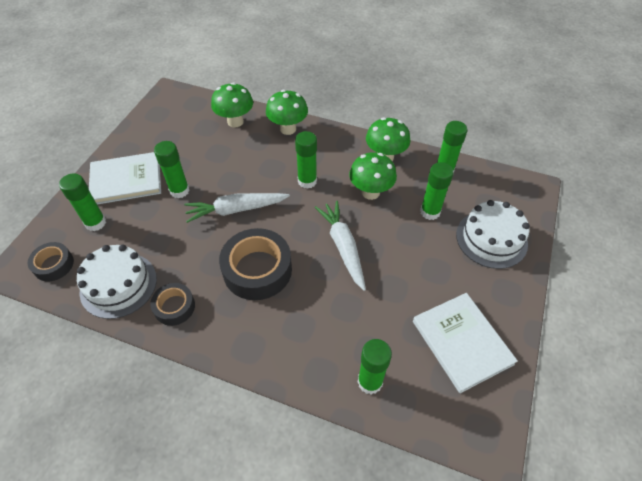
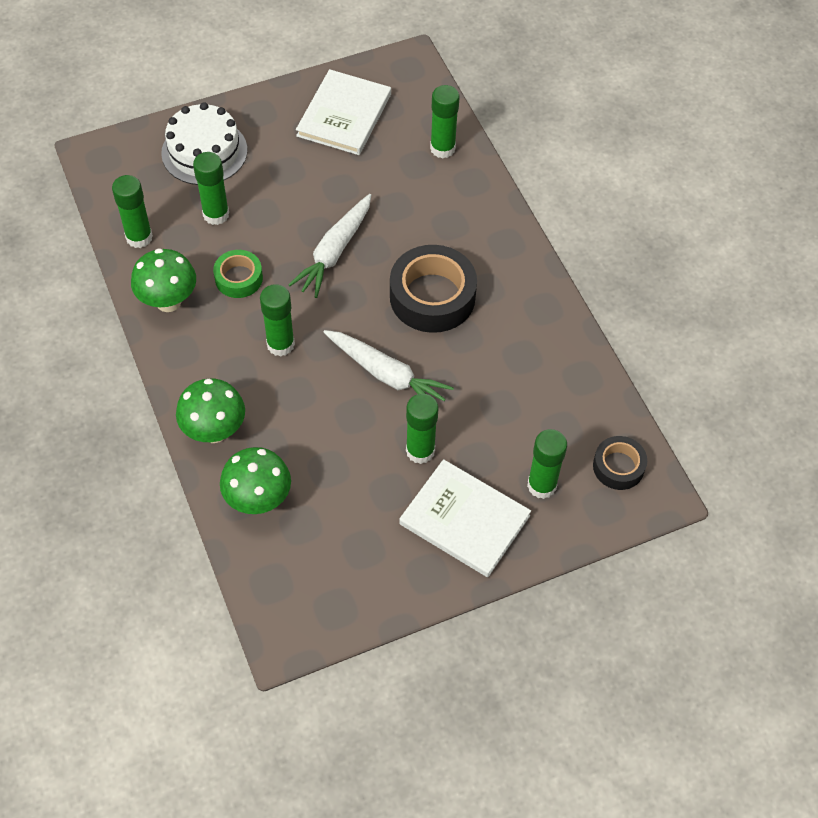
camera: 135 degrees left, 5 degrees up
white cake [77,245,157,319] -> none
black tape [150,283,195,326] -> none
green mushroom [349,152,397,200] -> green tape [213,250,263,298]

